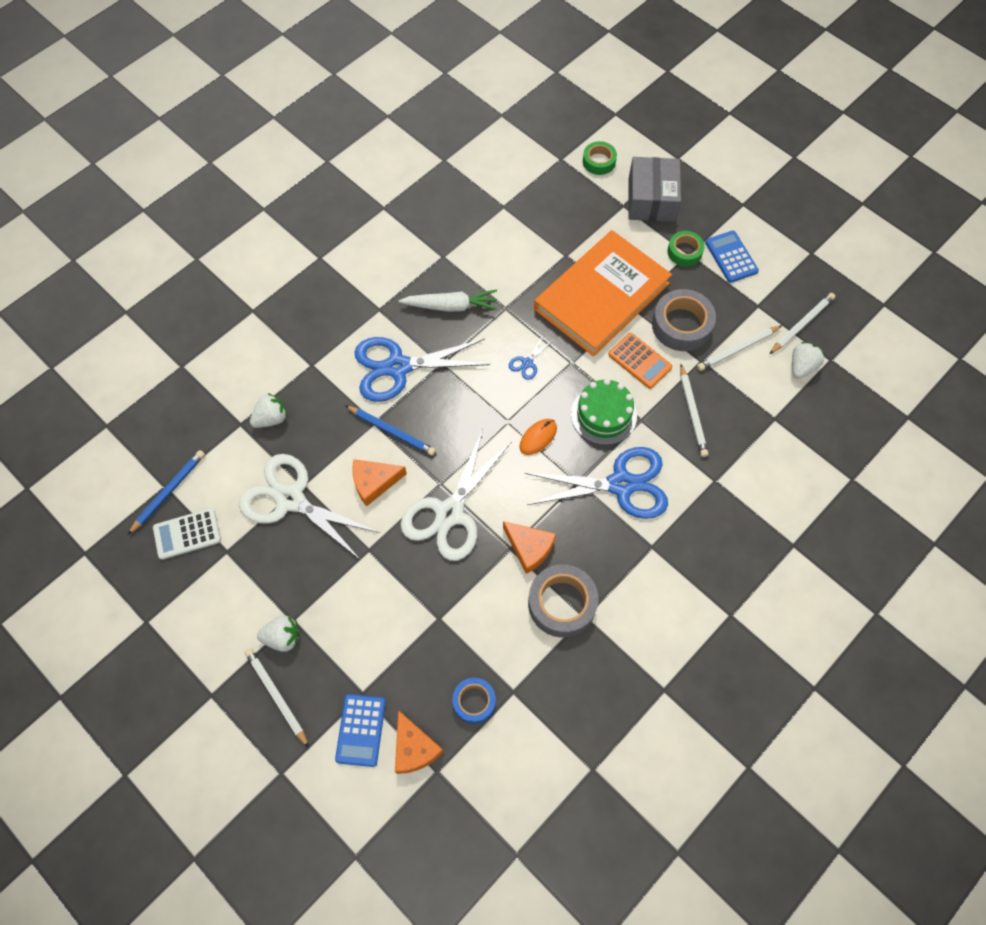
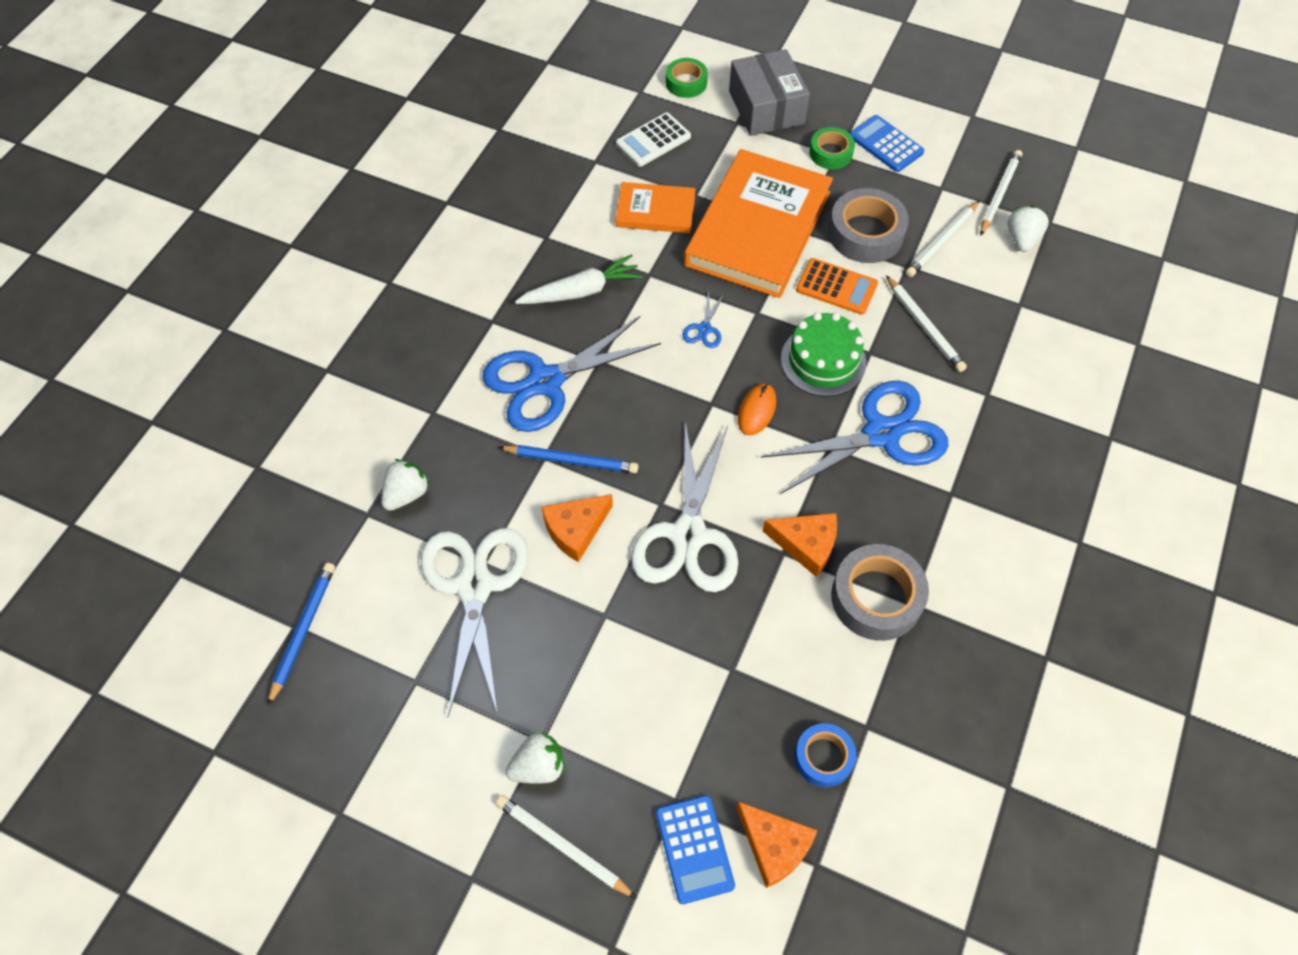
camera: 20 degrees left, 5 degrees down
white calculator [153,508,221,560] -> white calculator moved to [616,112,691,167]
white scissors [239,454,380,559] -> white scissors turned 75 degrees clockwise [421,528,528,716]
none -> orange book [616,182,696,233]

